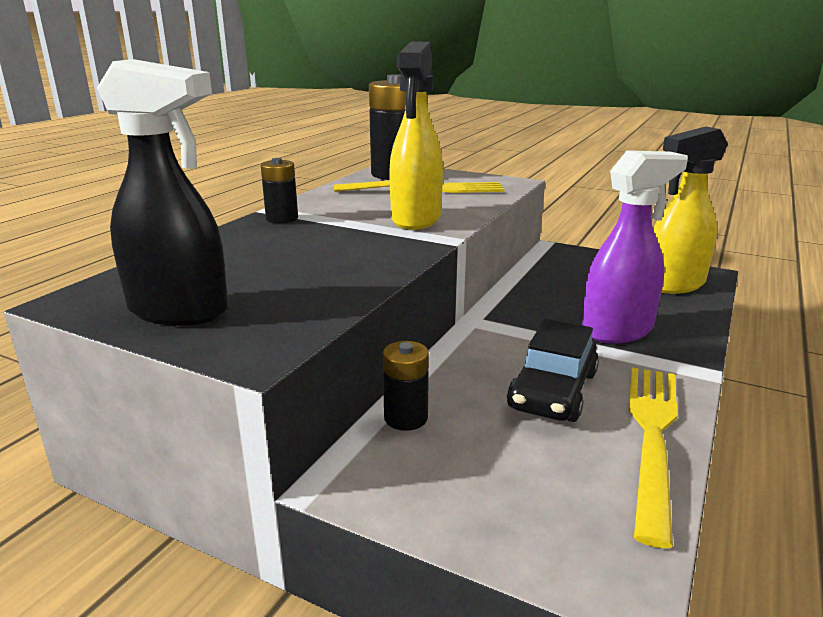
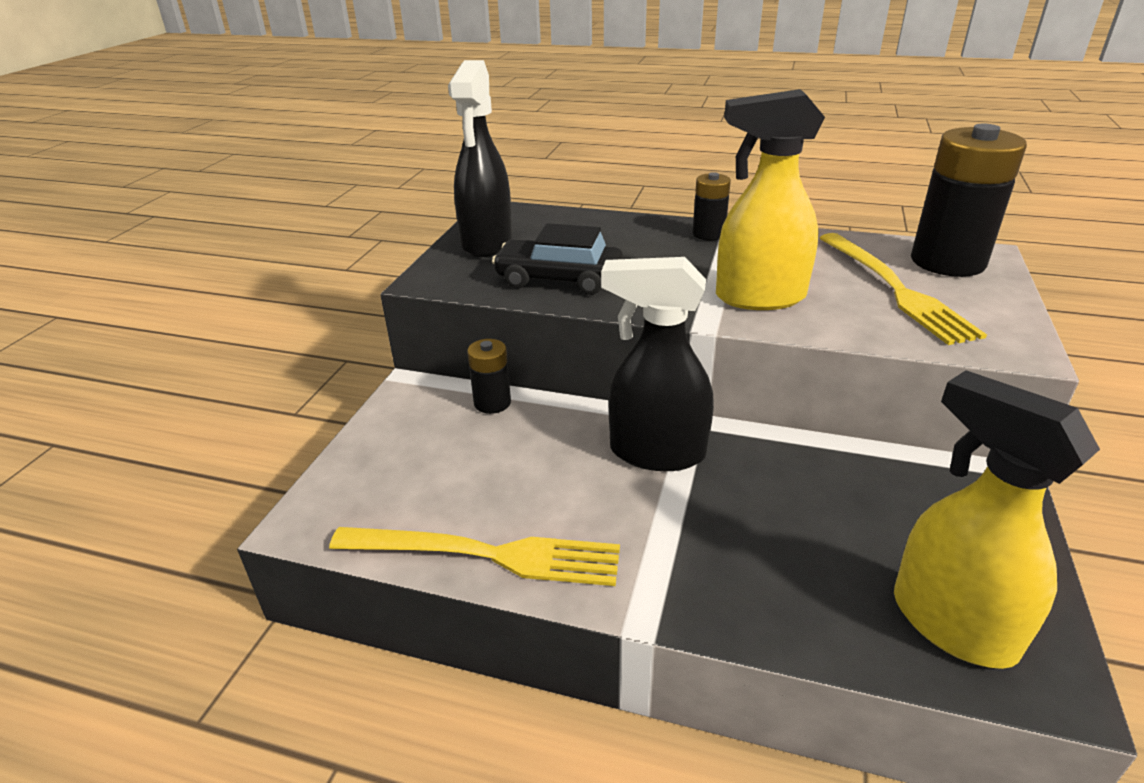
camera: 80 degrees right, 10 degrees up
black car [507,319,599,422] -> black car moved to [492,223,623,295]
purple spray bottle [582,150,688,344] -> none
none -> black spray bottle [601,257,714,471]

